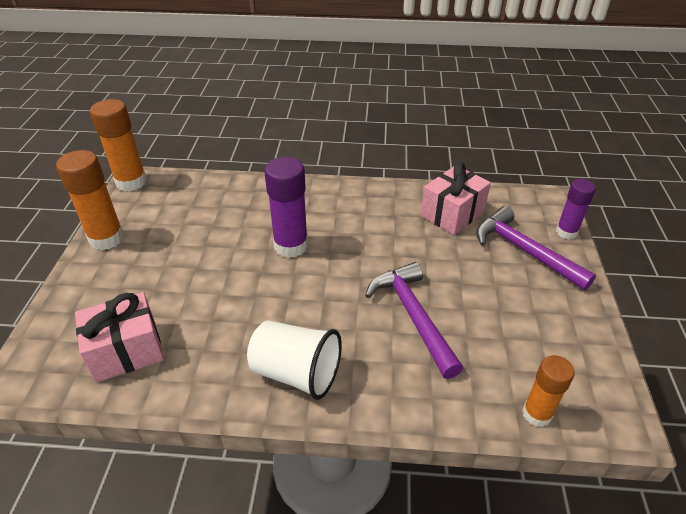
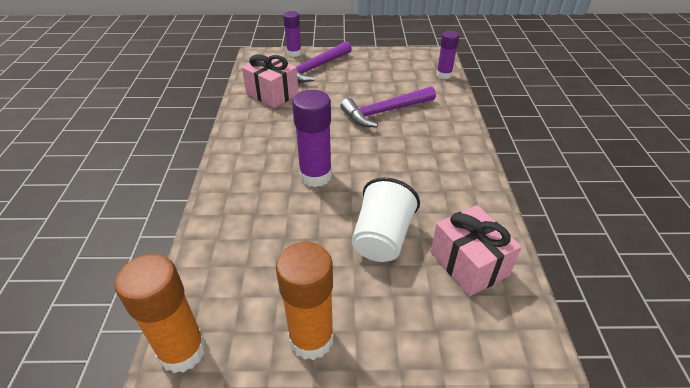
camera: 95 degrees left, 0 degrees up
white cup [247,320,342,400] -> white cup moved to [352,177,420,262]
orange glue stick [522,355,575,427] -> purple glue stick [436,31,459,79]

